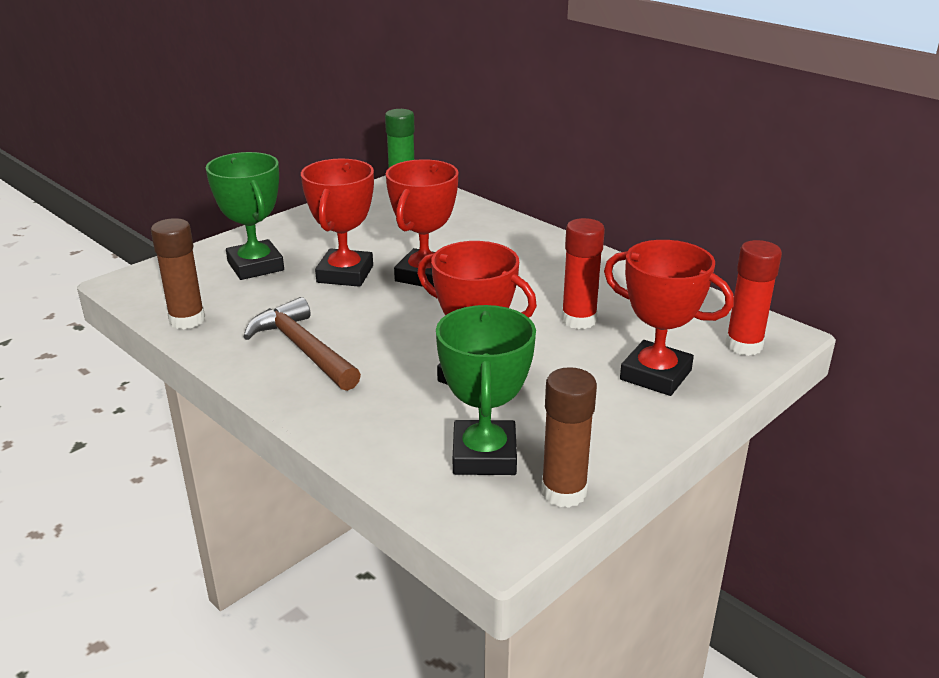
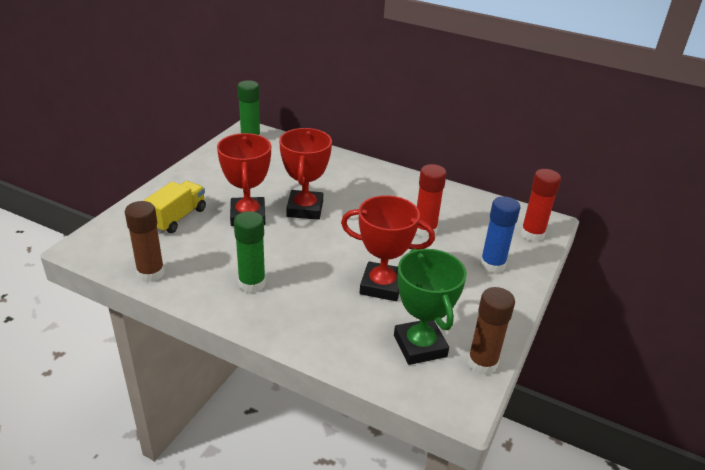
camera: 20 degrees left, 5 degrees up
green trophy [206,152,284,280] -> yellow truck [143,181,206,233]
brown hammer [243,297,361,391] -> green glue stick [234,211,266,293]
red trophy [604,240,734,396] -> blue glue stick [480,196,520,273]

